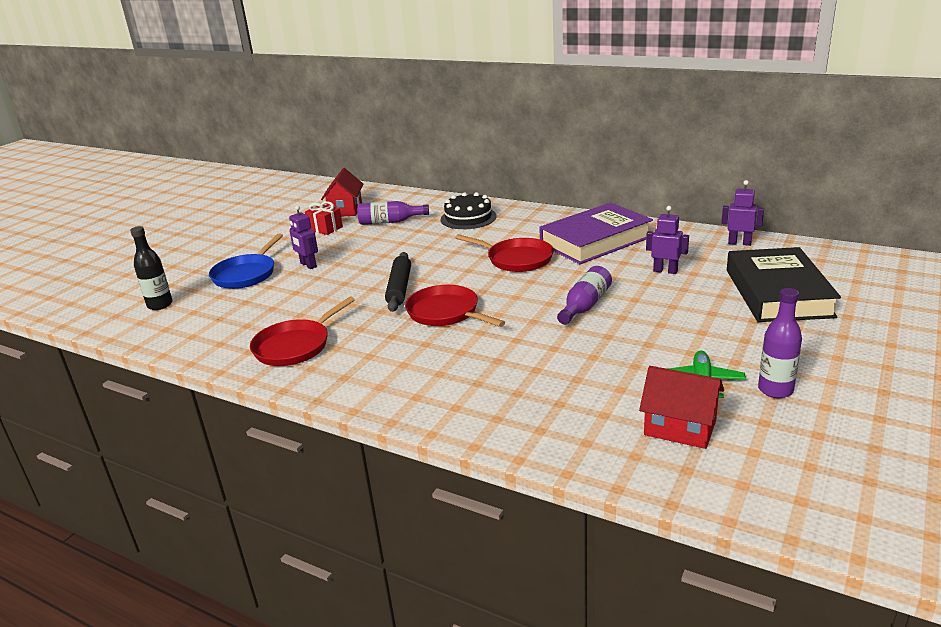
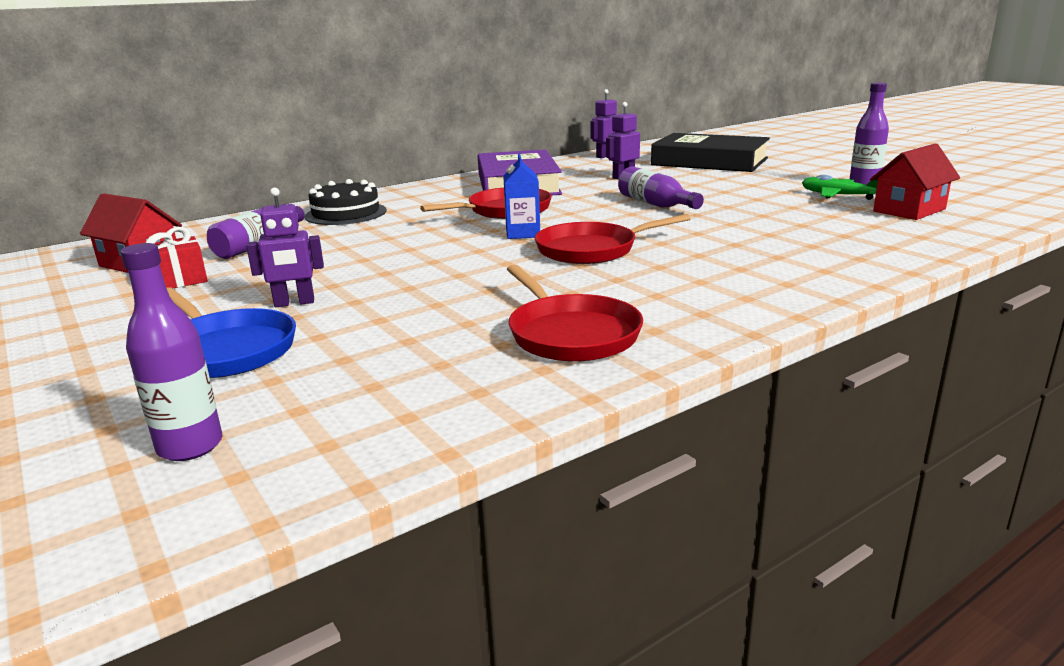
camera: 65 degrees left, 5 degrees down
black bottle [130,226,173,310] -> purple bottle [120,243,223,461]
black rolling pin [385,252,411,312] -> none
none -> blue carton [503,153,540,239]

